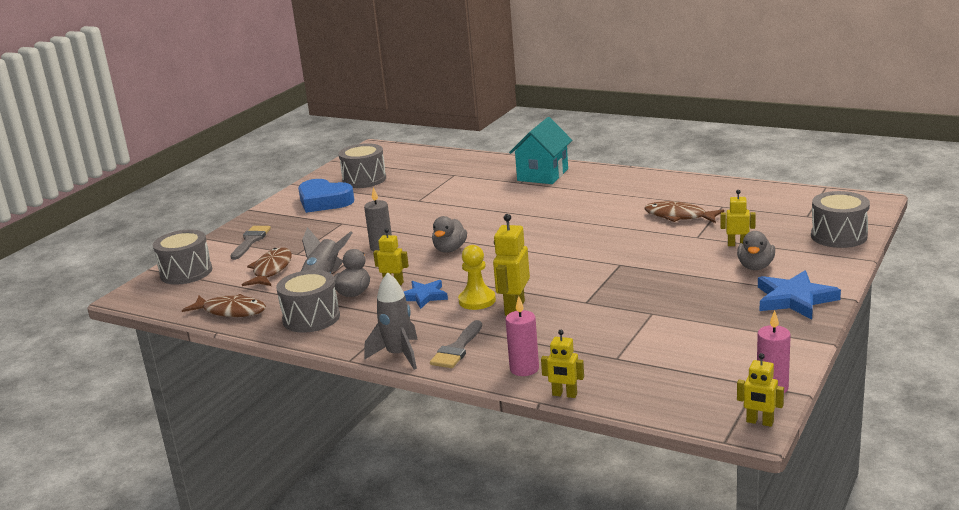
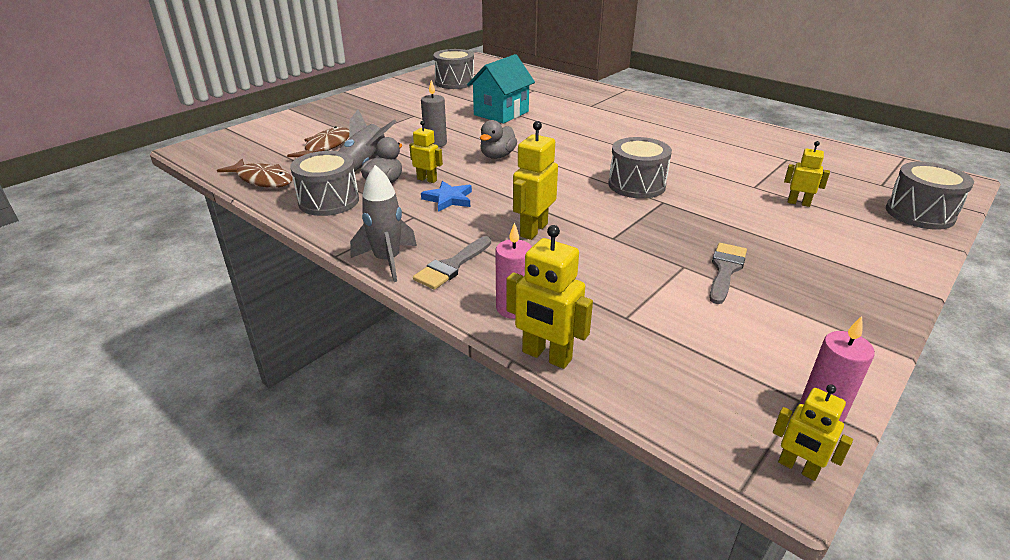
camera: 10 degrees right, 10 degrees up
grey drum [153,229,212,285] -> grey drum moved to [609,137,672,199]
grey brush [231,226,271,260] -> grey brush moved to [709,243,747,304]
blue heart [298,179,354,213] -> none
yellow pawn [458,245,496,310] -> none
turquoise house [509,117,572,184] -> turquoise house moved to [467,54,535,124]
yellow robot [541,330,584,398] -> yellow robot [506,225,593,369], size x1.60
brown fish [644,201,724,223] -> none
grey duck [737,231,775,270] -> none
blue star [758,270,841,319] -> none

